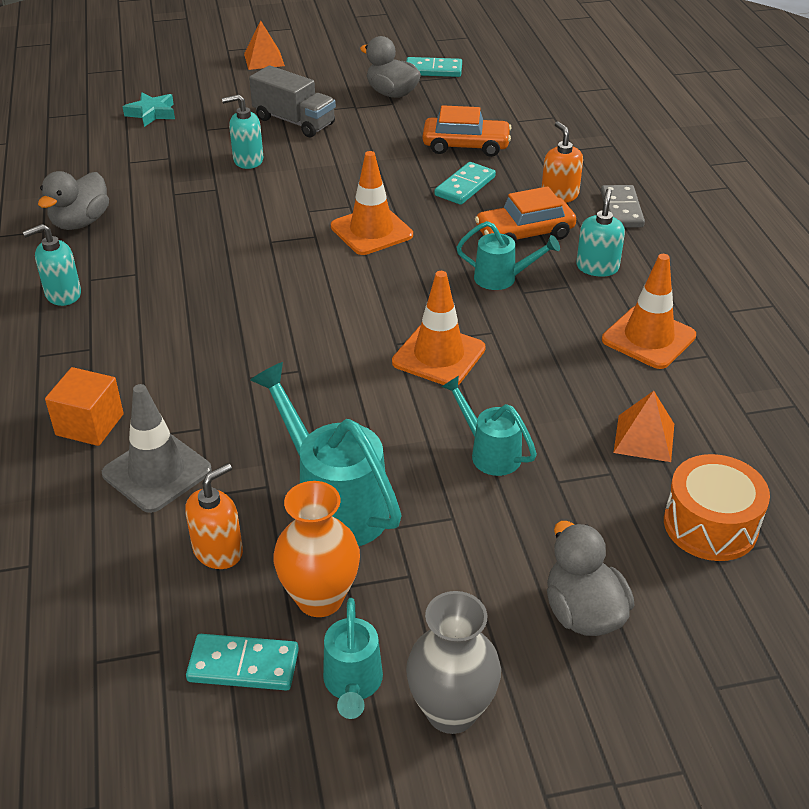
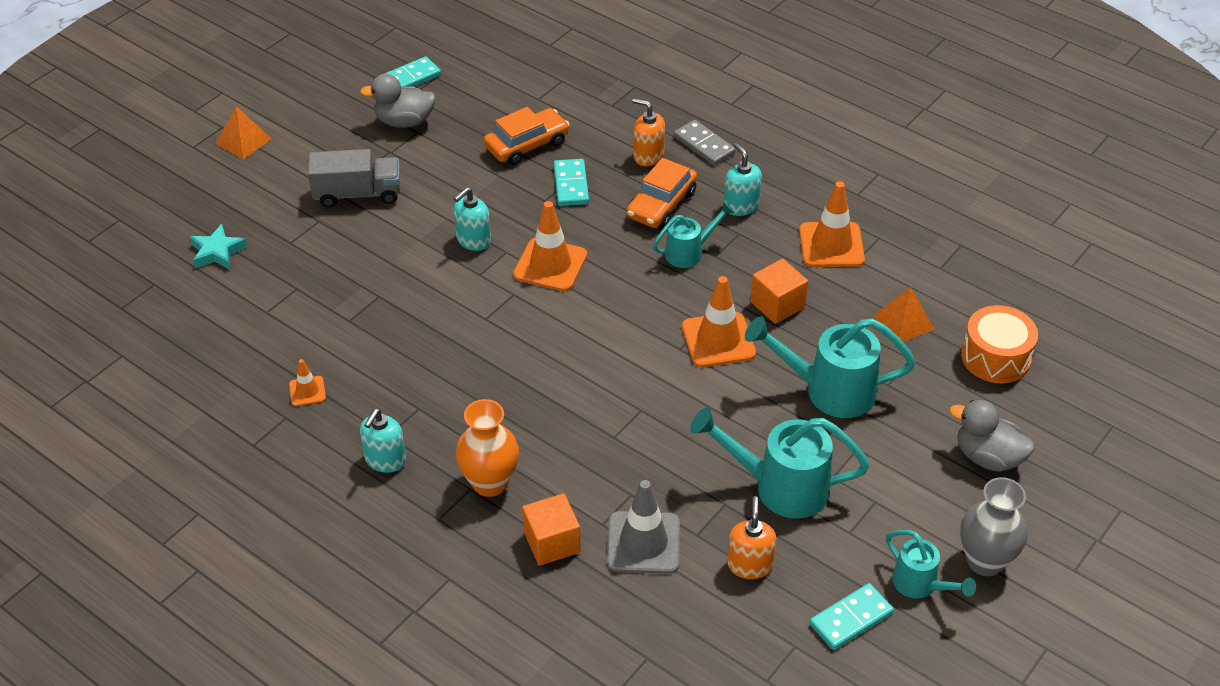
camera: 40 degrees left, 5 degrees up
grey duck [38,171,109,230] -> orange traffic cone [289,359,326,406]
turquoise soap dispenser [222,94,263,169] -> turquoise soap dispenser moved to [454,187,491,251]
orange vase [273,481,360,617] -> orange vase moved to [456,399,519,497]
turquoise watering can [441,376,537,476] -> turquoise watering can [745,316,915,418], size x1.72
none -> orange cube [750,259,808,324]

